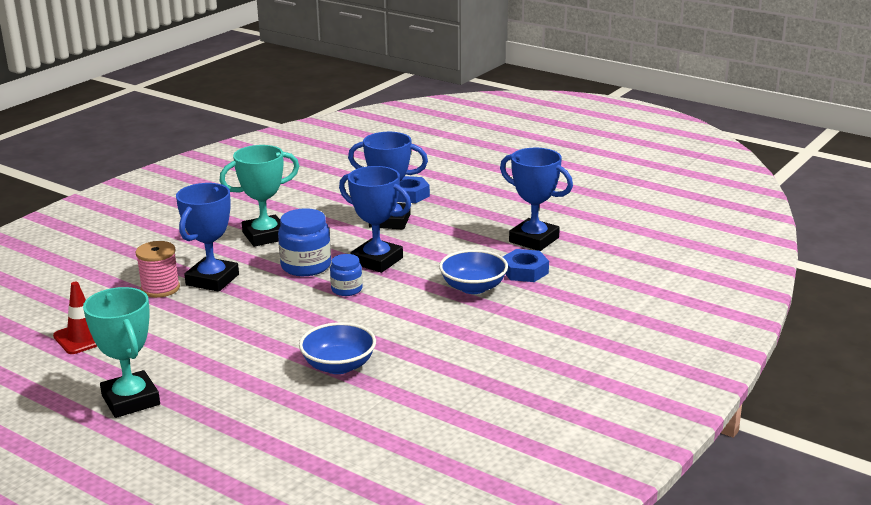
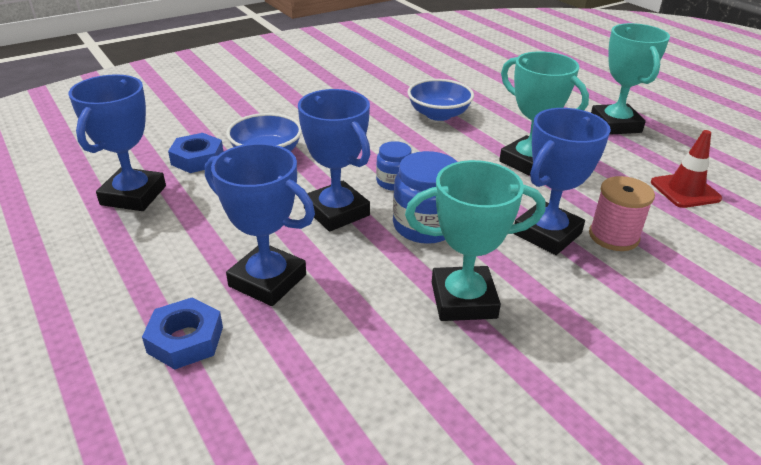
camera: 160 degrees left, 10 degrees up
blue trophy [500,148,573,251] -> blue trophy turned 45 degrees clockwise [69,74,166,211]
none -> turquoise trophy [499,51,589,176]

